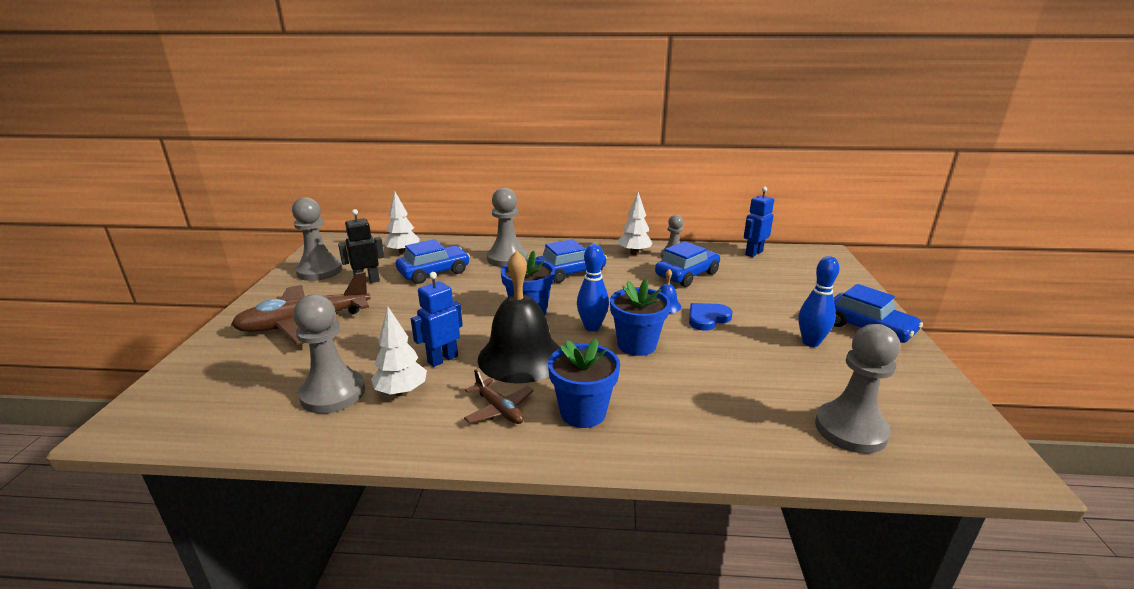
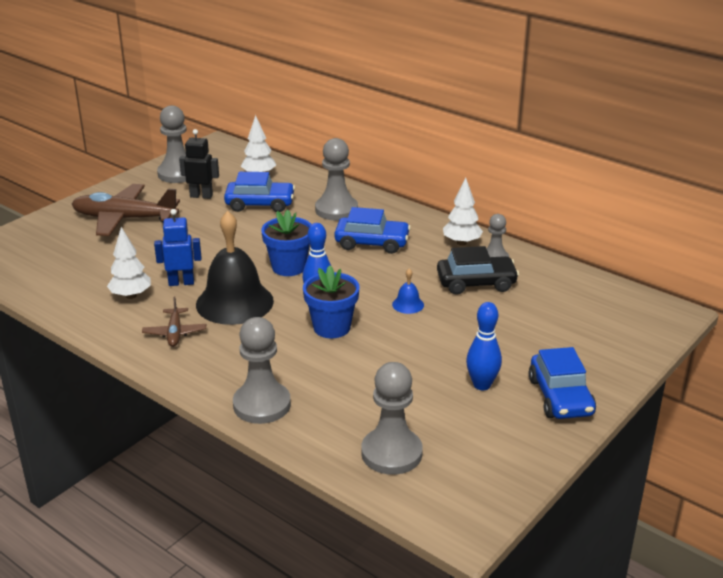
camera: 35 degrees right, 5 degrees up
grey pawn [293,294,365,414] -> grey pawn moved to [233,317,291,424]
blue flower pot [548,339,620,428] -> none
blue car [655,241,720,287] -> black car [437,246,519,295]
blue heart [689,303,733,331] -> none
blue robot [744,187,774,257] -> none

